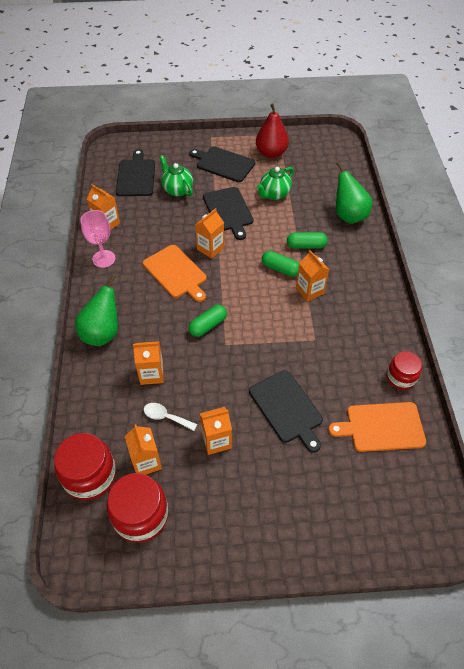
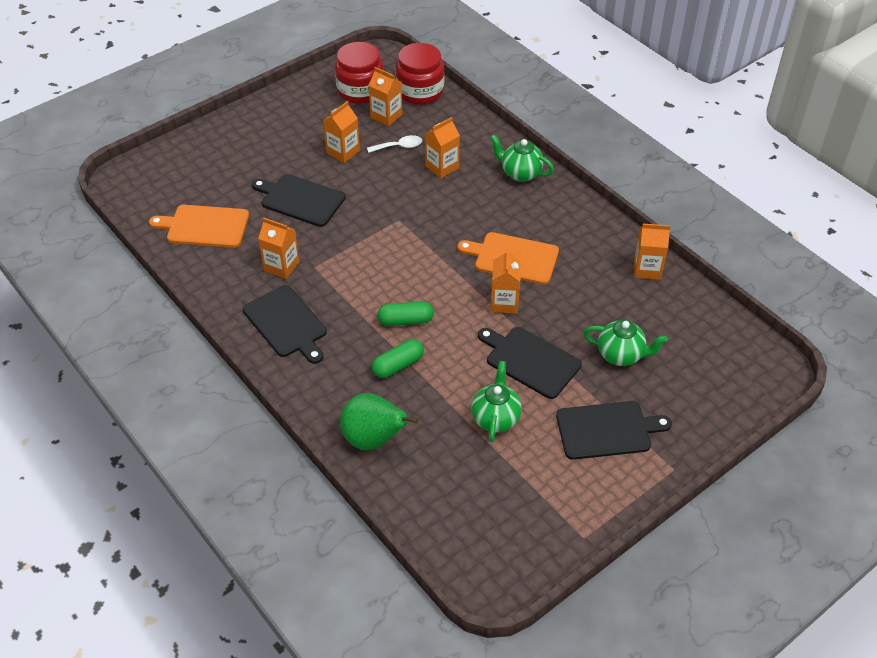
camera: 145 degrees right, 5 degrees down
green pear [75,275,118,346] -> green teapot [490,135,554,182]
pink goblet [80,210,116,268] -> none
black cutting board [116,149,155,196] -> black cutting board moved to [243,285,327,364]
green capsule [188,305,227,337] -> none
red pear [256,103,289,158] -> none
orange carton [296,250,329,302] -> orange carton moved to [258,218,299,279]
orange cutting board [328,402,426,452] -> orange cutting board turned 135 degrees counterclockwise [149,205,249,248]
red jar [386,351,422,390] -> none

